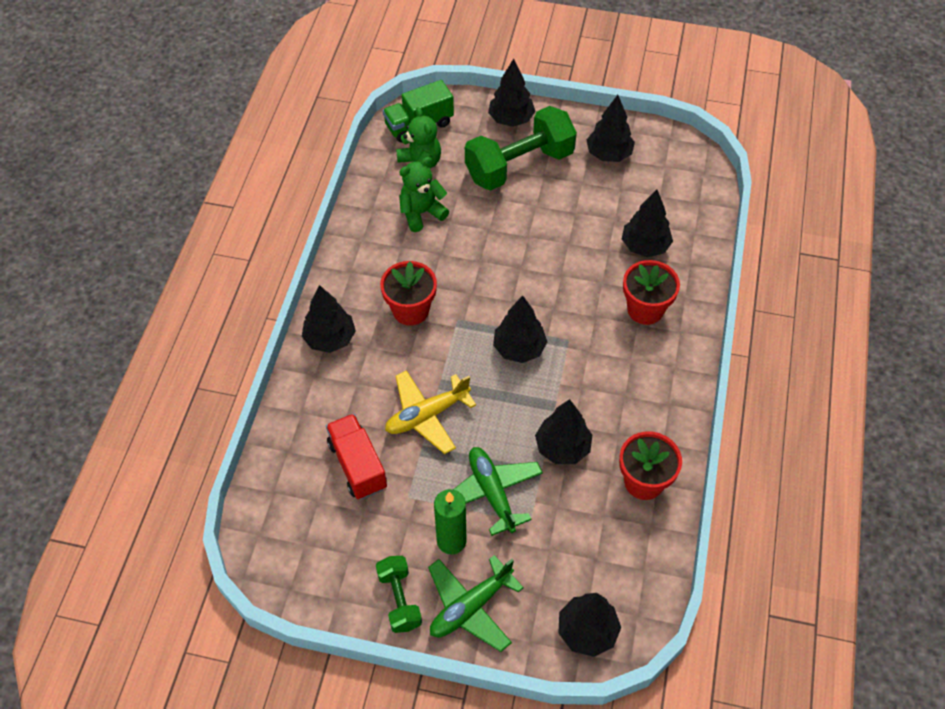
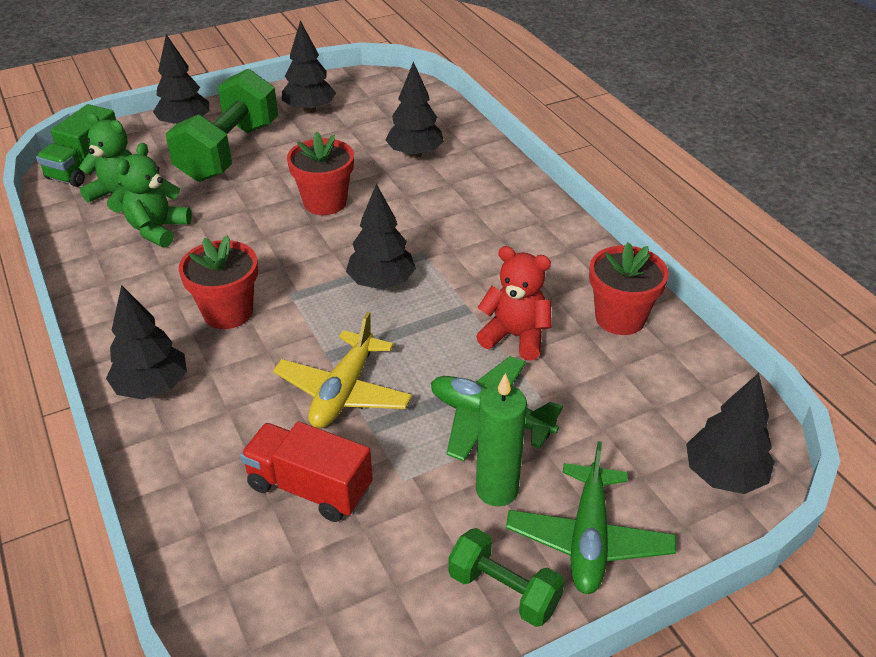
camera: 40 degrees left, 15 degrees down
black tree [535,399,592,464] -> red teddy bear [476,246,552,360]
red flower pot [623,260,680,325] -> red flower pot moved to [287,132,354,215]

